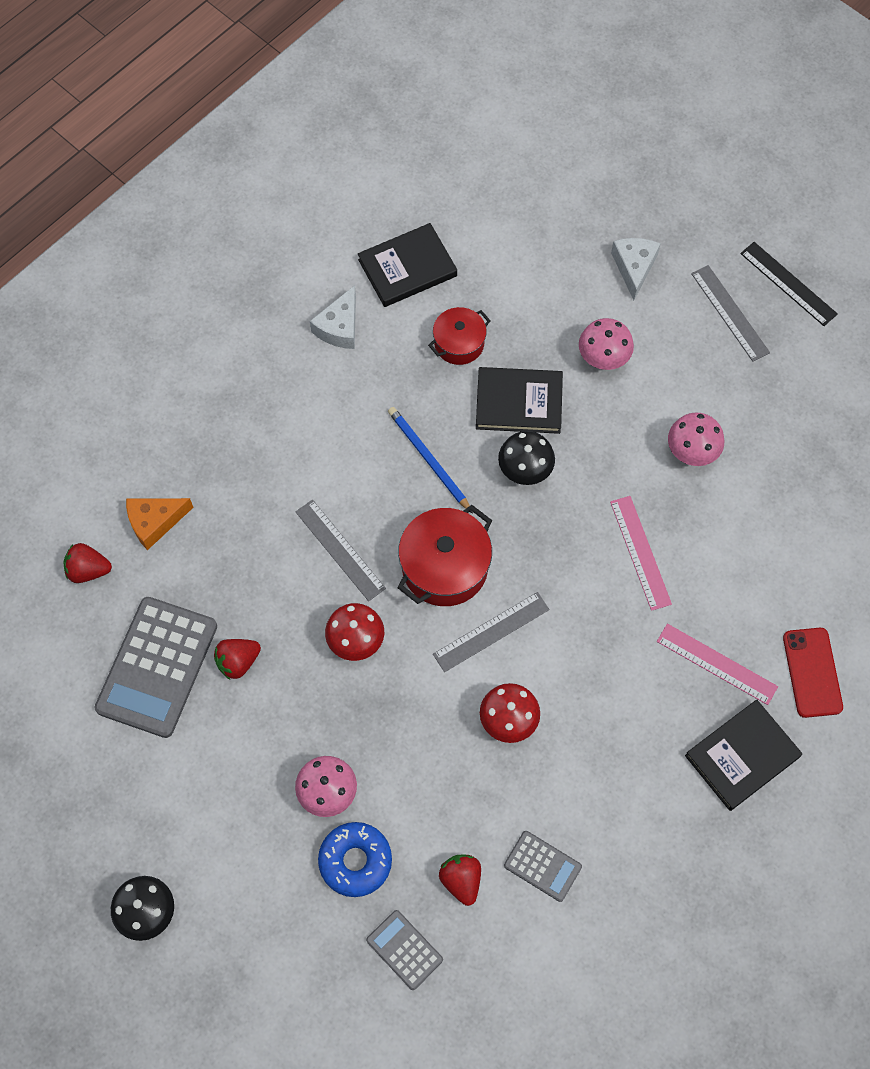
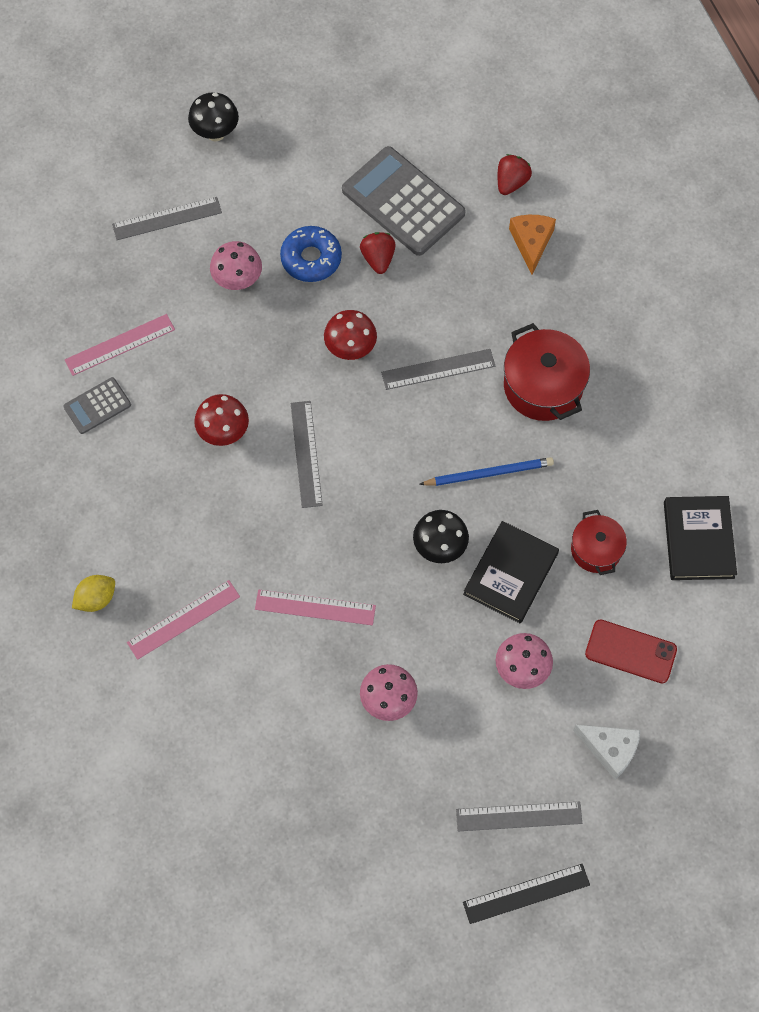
camera: 115 degrees right, 0 degrees up
white cheese [310,285,356,349] -> none
blue donut [318,822,392,897] -> blue donut moved to [280,226,342,282]
grey calculator [366,910,443,990] -> none
red pot [397,505,492,606] -> red pot moved to [504,323,590,421]
red strawberry [439,854,481,906] -> pink ruler [65,314,175,376]
black book [685,700,802,811] -> yellow lemon [72,575,115,612]
red phone [783,628,843,718] -> red phone moved to [585,620,677,683]
none -> grey ruler [112,197,222,240]

